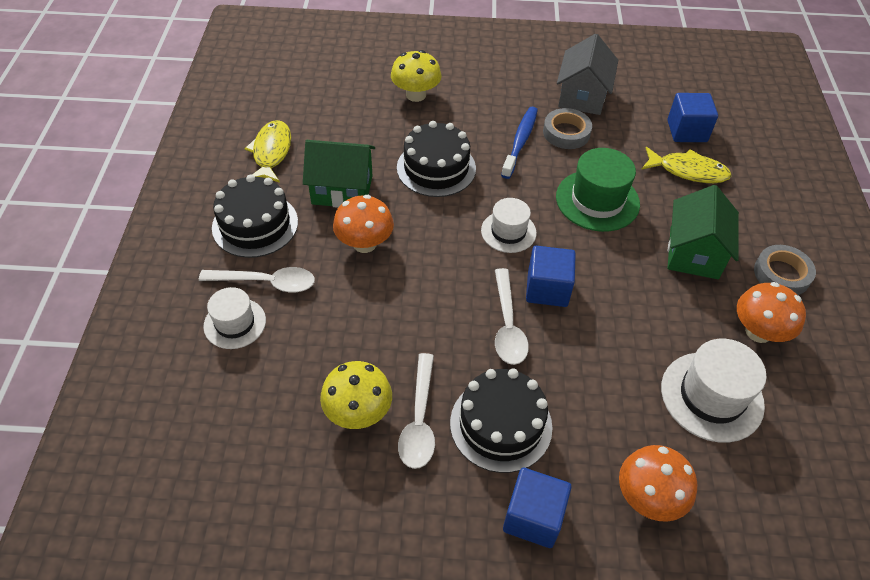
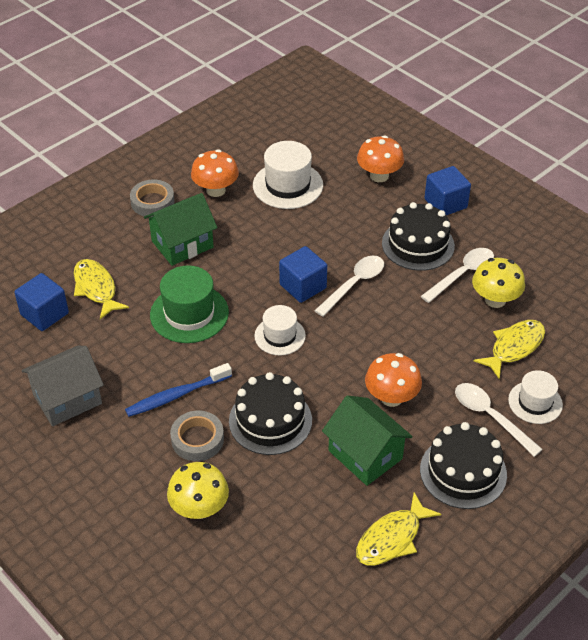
camera: 135 degrees left, 5 degrees down
grey tape [543,108,592,149] -> grey tape moved to [170,411,224,461]
none -> yellow fish [474,320,545,379]

